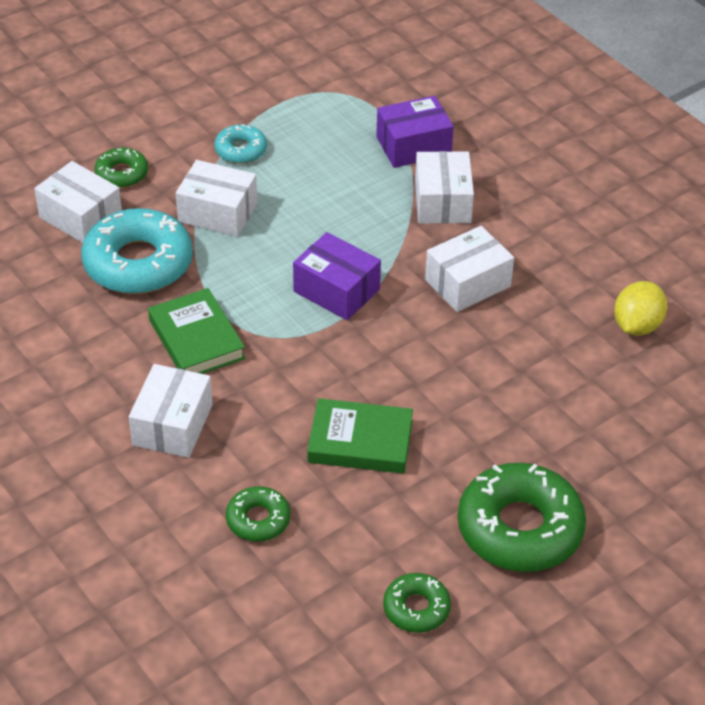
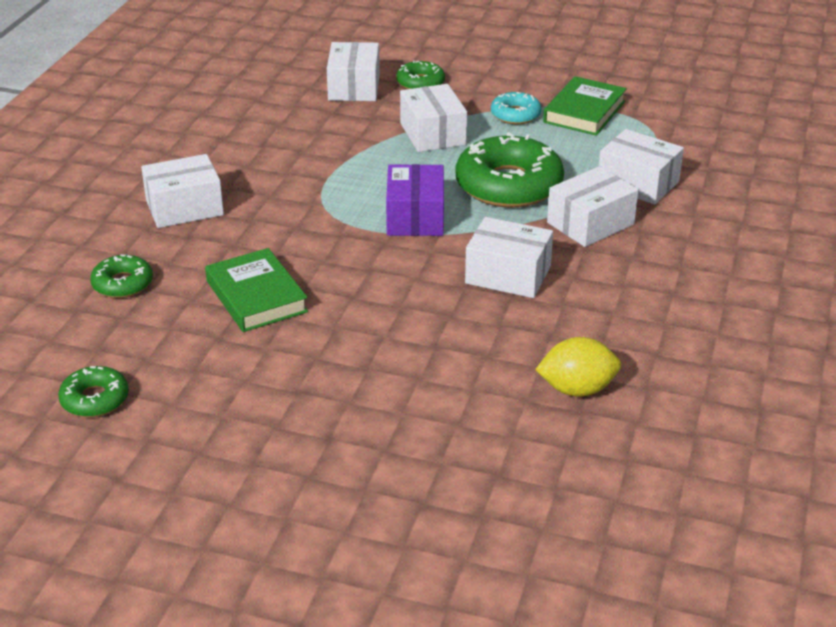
camera: 55 degrees right, 10 degrees down
turquoise donut [81,208,193,294] -> none
green book [148,288,245,374] -> green book moved to [543,76,627,136]
purple box [376,96,454,168] -> white box [599,129,684,205]
green donut [458,463,586,572] -> green donut moved to [456,132,564,208]

